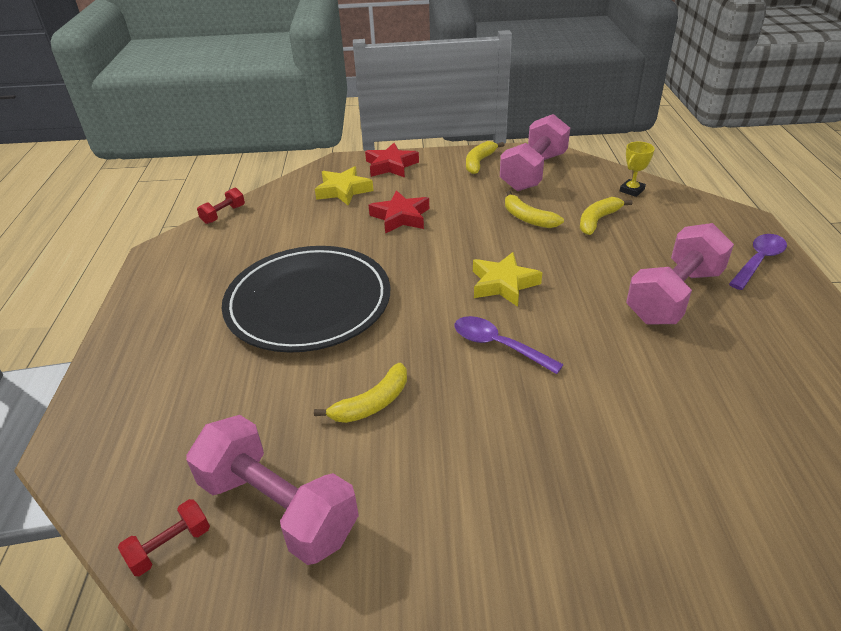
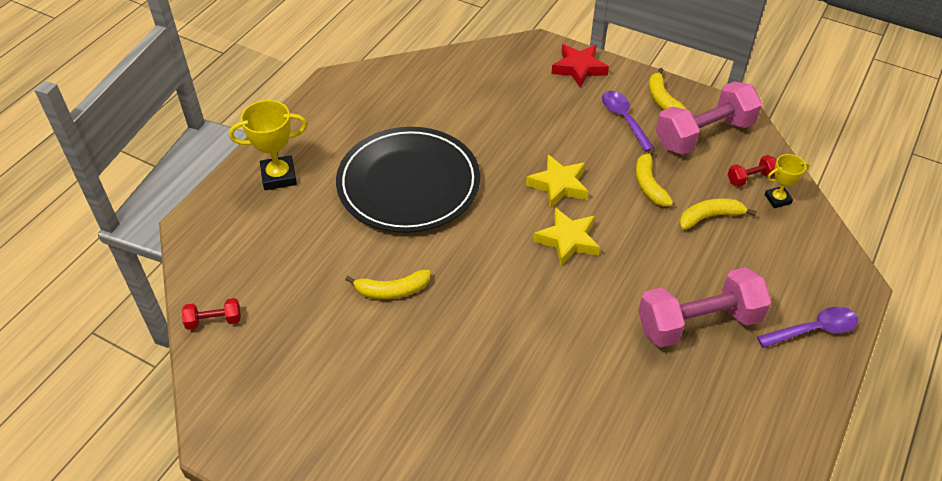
camera: 30 degrees right, 10 degrees up
pink dumbbell [186,415,359,565] -> none
red dumbbell [197,188,245,224] -> red dumbbell moved to [728,155,777,187]
yellow star [315,166,374,205] -> yellow star moved to [526,155,588,209]
red star [369,190,429,234] -> none
purple spoon [454,316,564,374] -> purple spoon moved to [602,91,654,152]
yellow banana [466,141,504,174] -> yellow banana turned 75 degrees counterclockwise [649,68,687,110]
none -> yellow trophy [229,100,307,190]

